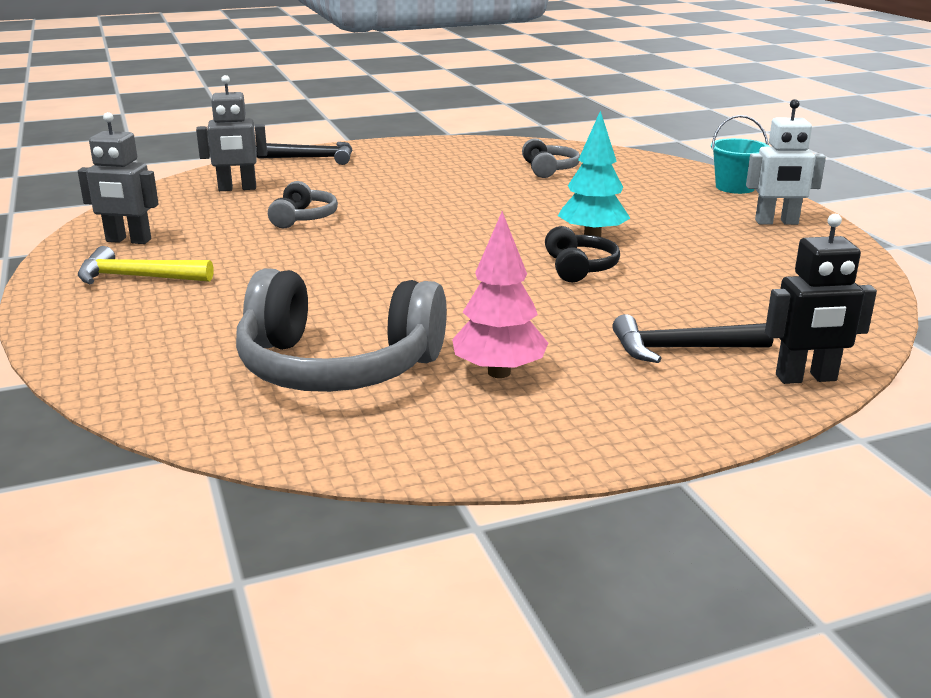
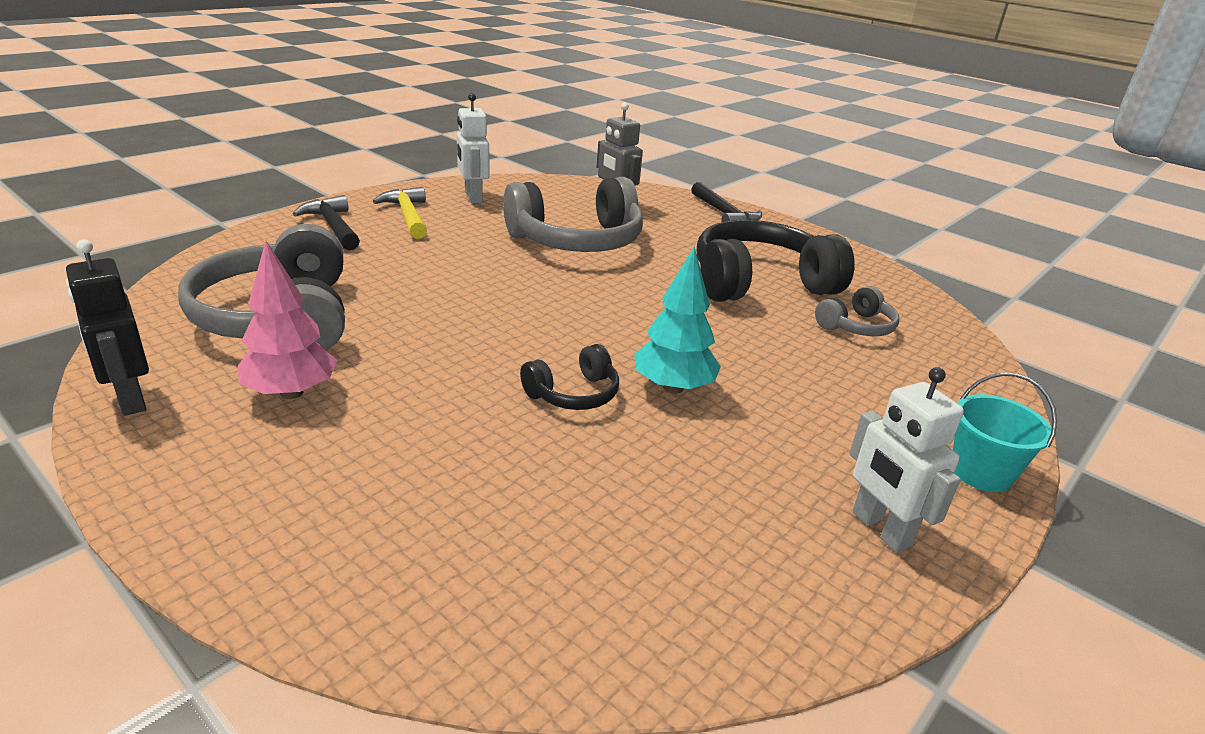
camera: 60 degrees right, 5 degrees up
grey robot [78,112,159,244] -> white robot [457,93,489,203]
grey headphones [268,181,338,228] -> grey headphones [503,177,643,252], size x2.06
black hammer [612,314,774,363] -> black hammer moved to [293,195,360,250]
black robot [765,214,877,384] -> black robot moved to [66,239,149,416]
none -> black headphones [697,220,855,302]

